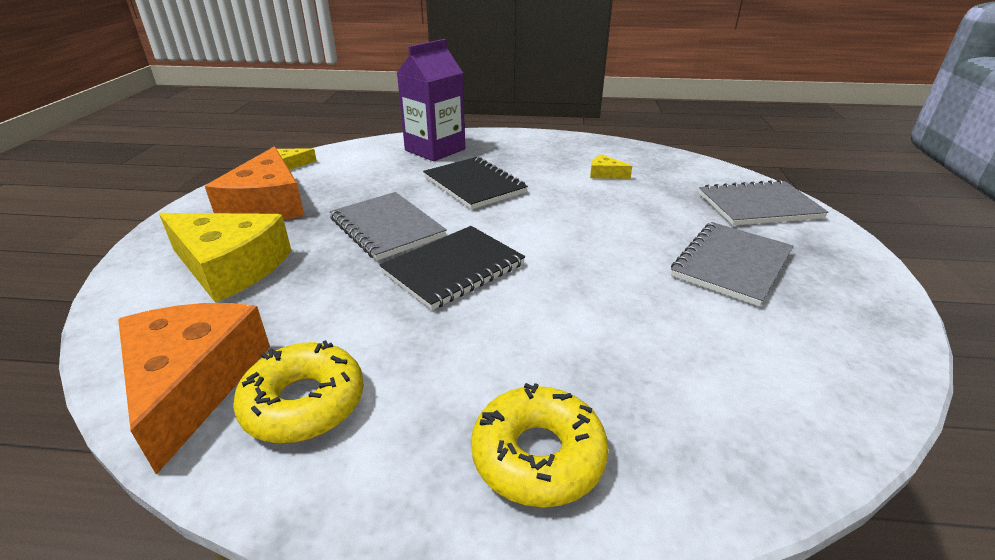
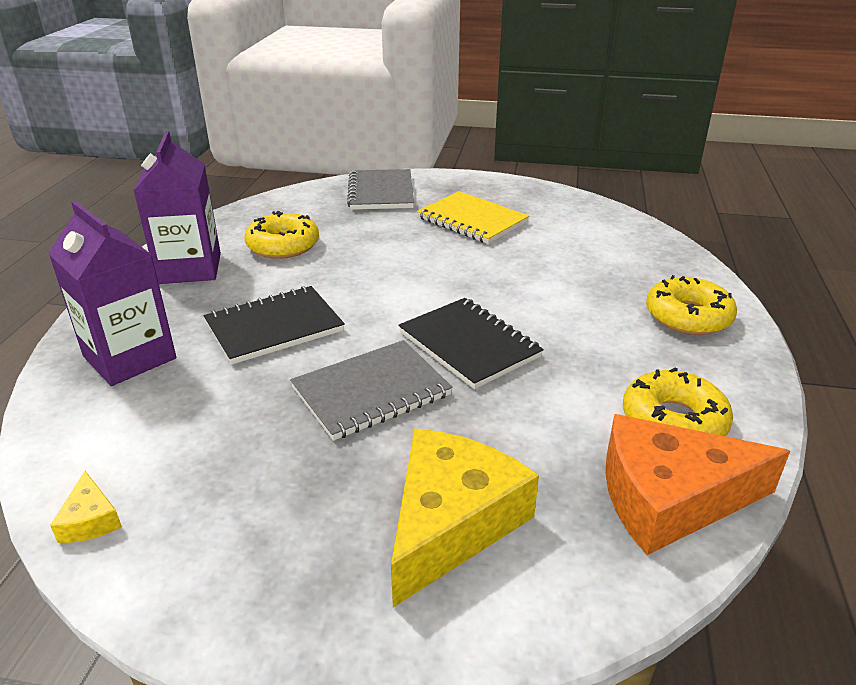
camera: 85 degrees left, 0 degrees up
orange cheese [205,146,305,220] -> none
yellow cheese [590,154,632,179] -> yellow donut [245,211,319,259]
grey notebook [671,222,793,307] -> yellow notebook [417,191,529,244]
none -> purple carton [134,131,221,284]

